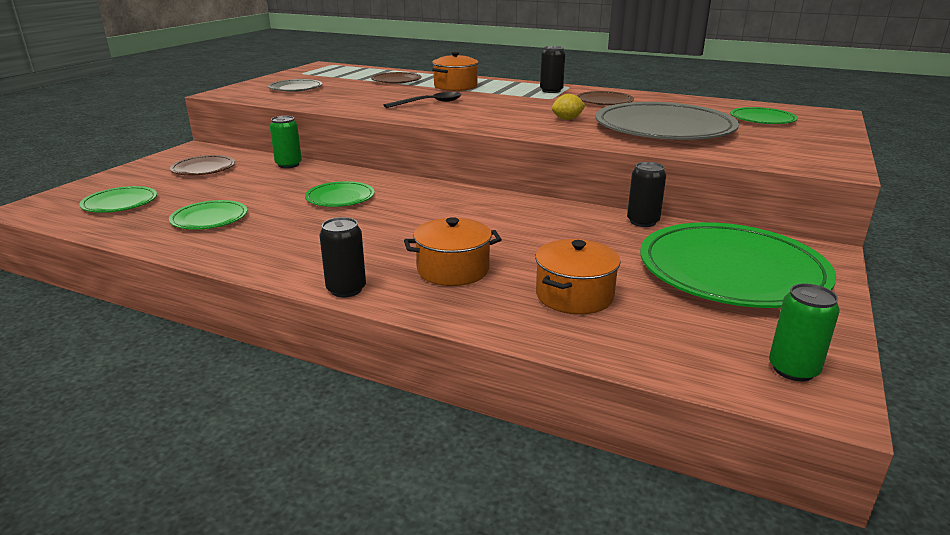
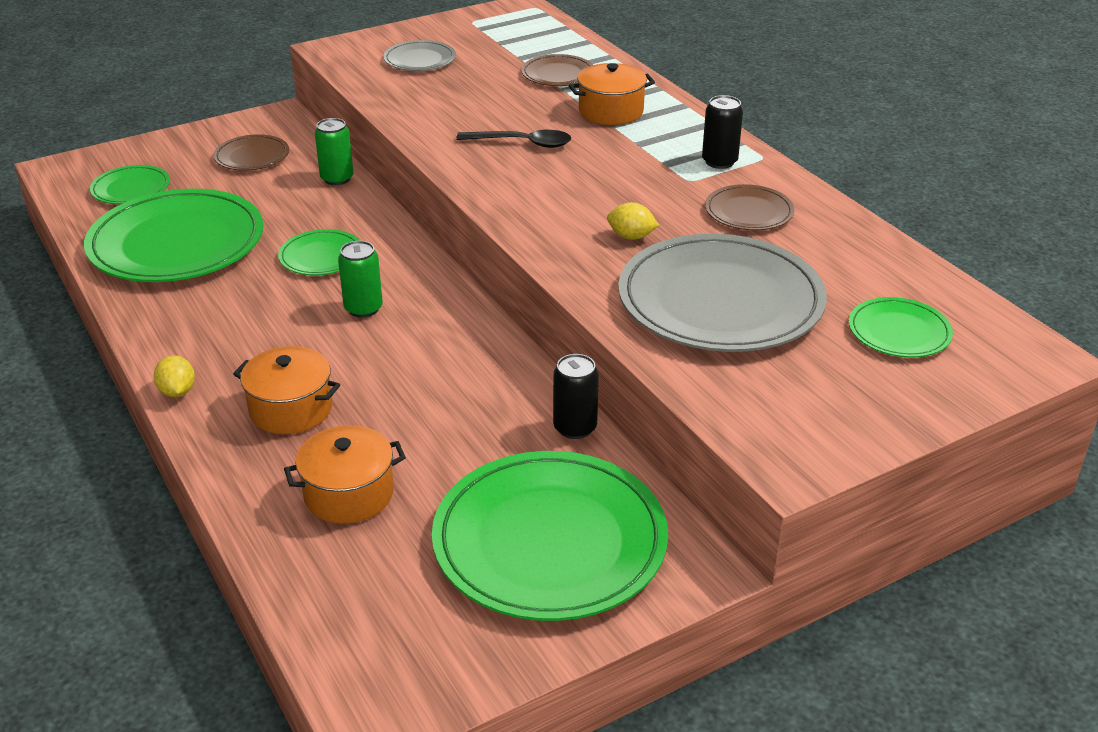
camera: 35 degrees right, 10 degrees up
green plate [169,200,247,230] -> green plate [84,189,263,282], size x2.09
black can [319,217,366,297] -> yellow lemon [154,355,195,397]
green can [769,283,840,382] -> green can moved to [338,241,383,318]

